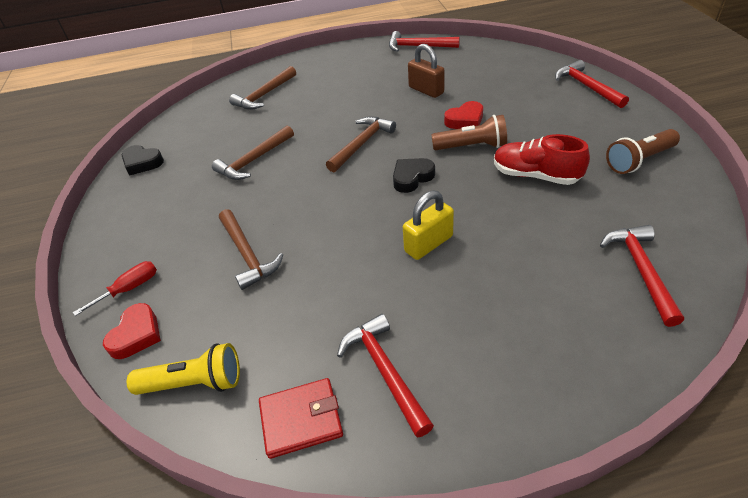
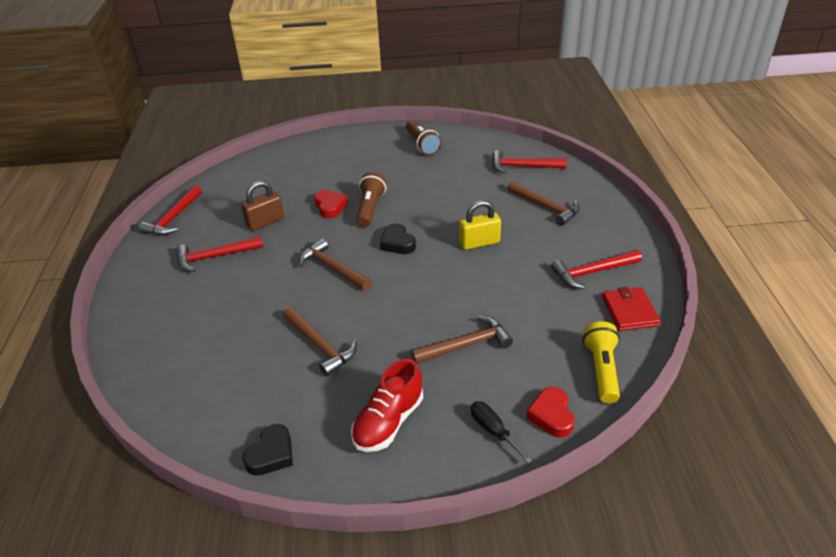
camera: 85 degrees left, 5 degrees down
red screwdriver [73,261,157,316] -> black screwdriver [471,401,532,463]
red heart [103,303,161,359] -> red heart turned 120 degrees counterclockwise [526,387,575,438]
brown hammer [229,66,296,110] -> brown hammer moved to [507,181,580,226]
yellow padlock [403,190,454,260] -> yellow padlock turned 75 degrees counterclockwise [459,200,501,250]
red shoe [494,134,590,185] -> red shoe moved to [351,359,423,452]
red hammer [555,60,629,108] -> red hammer moved to [176,236,263,272]

